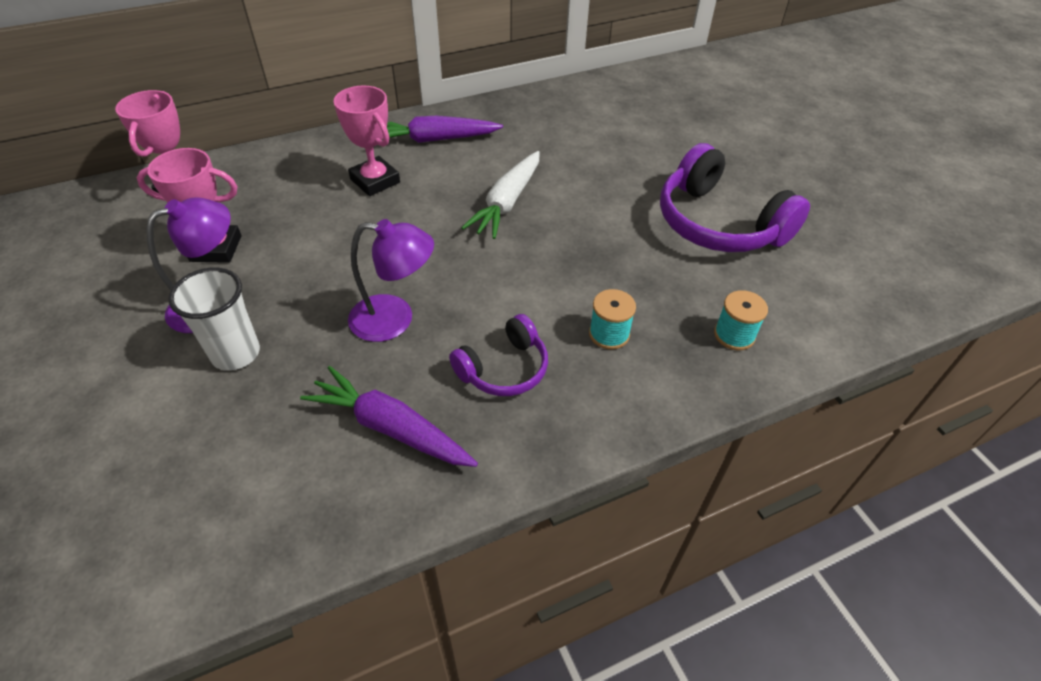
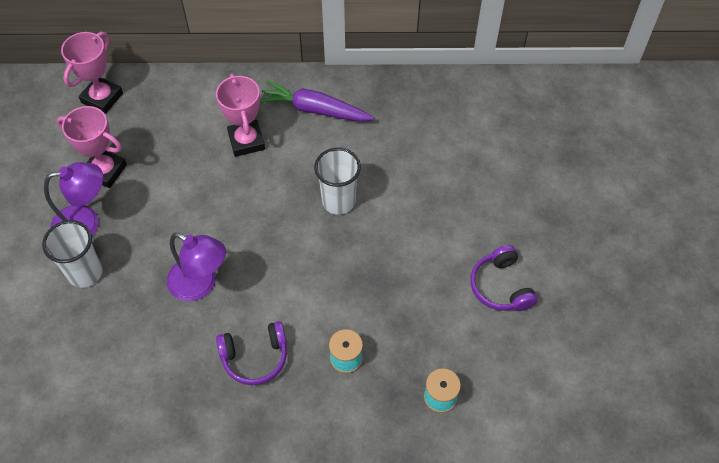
camera: 25 degrees right, 10 degrees up
purple carrot [300,366,478,467] -> none
white carrot [461,151,540,239] -> white cup [314,148,361,215]
purple headphones [660,143,810,252] -> purple headphones [470,245,538,311], size x0.56

